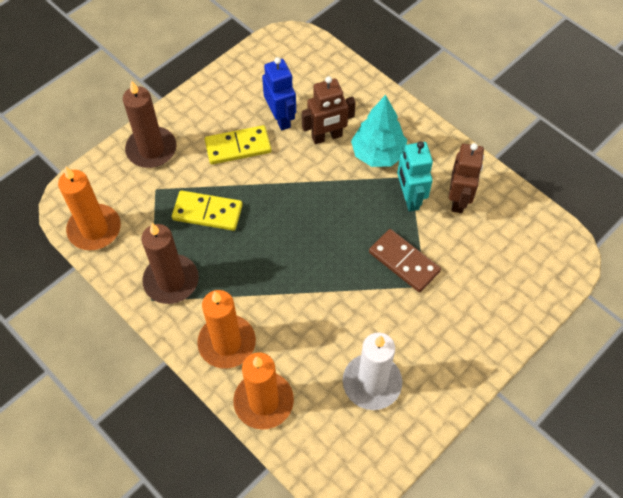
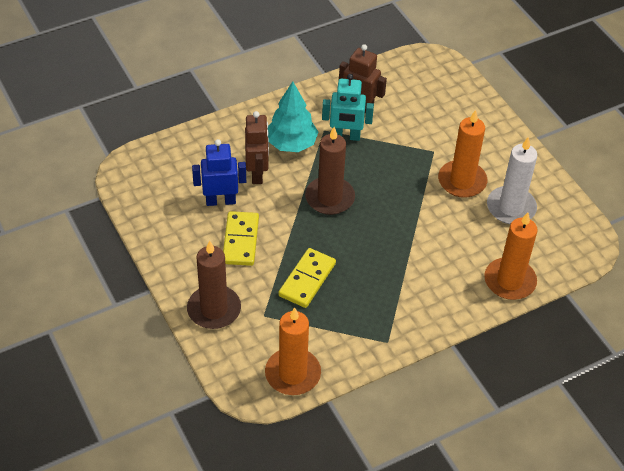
camera: 75 degrees left, 10 degrees down
brown candle [141,223,199,304] -> brown candle moved to [305,127,355,215]
orange candle [197,290,256,368] -> orange candle moved to [438,110,487,198]
brown domino [369,229,441,292] -> none

